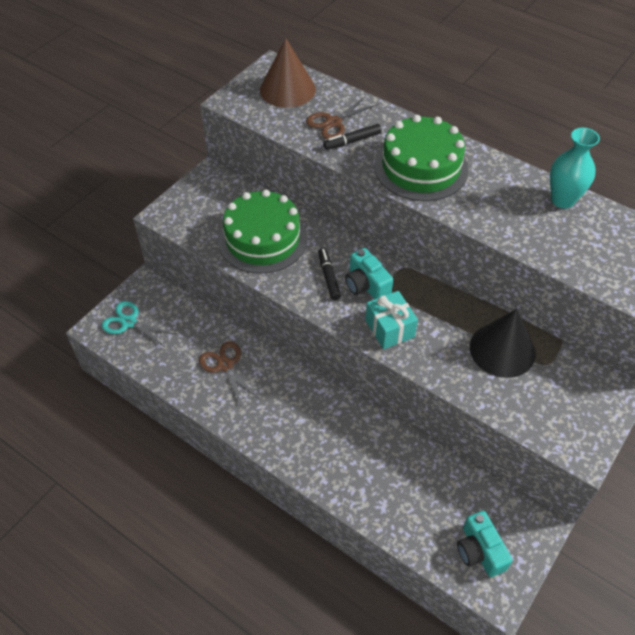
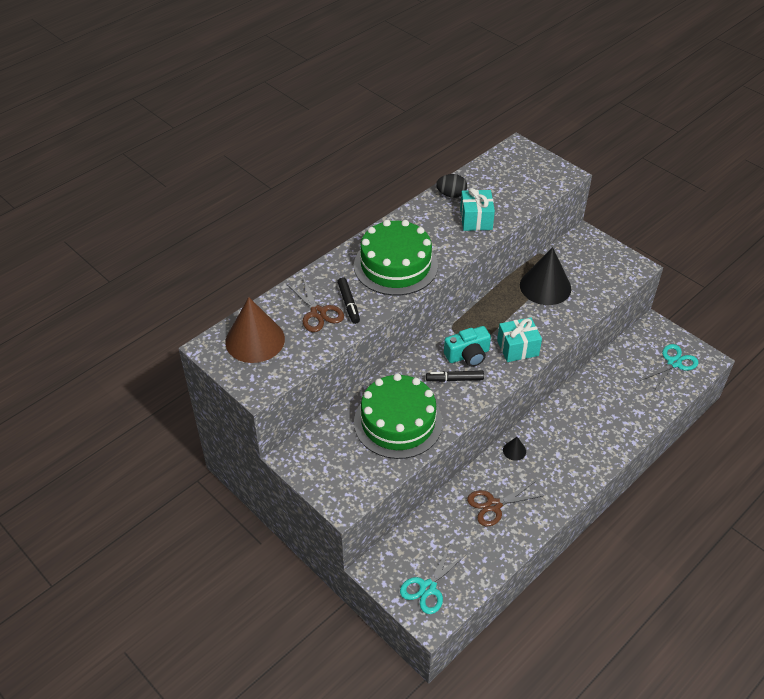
camera: 80 degrees left, 5 degrees down
turquoise camera [457,511,513,577] -> turquoise scissors [640,344,699,389]
turquoise vase [550,127,600,209] -> black egg [436,174,467,198]
none -> turquoise gift [460,188,495,231]
none -> black cone [503,437,526,461]

